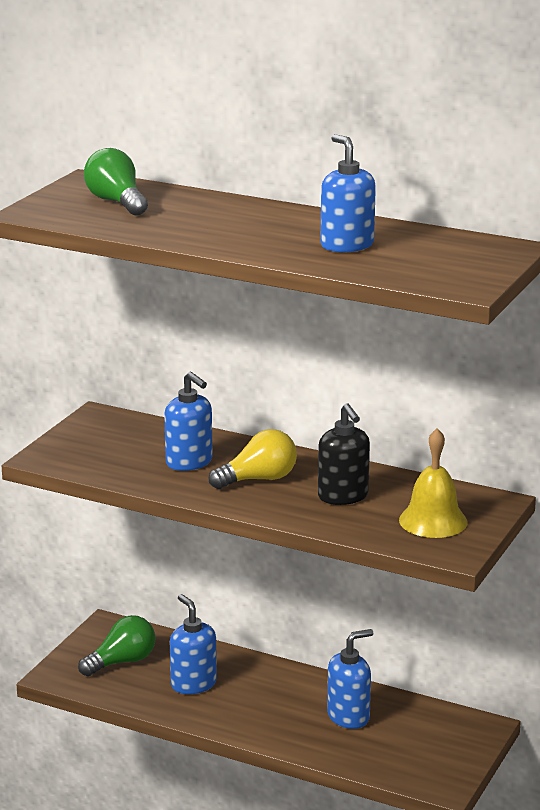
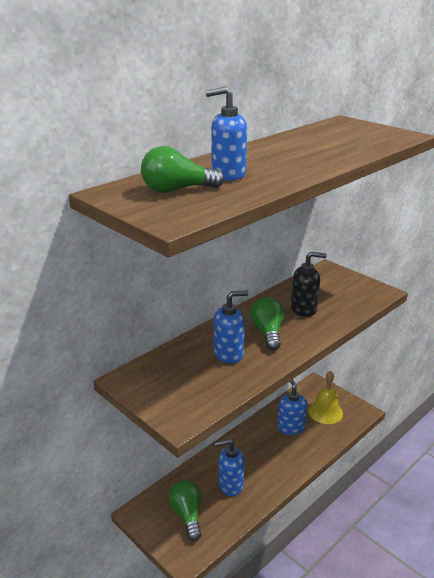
camera: 70 degrees left, 5 degrees up
yellow light bulb [209,429,297,489] -> green light bulb [250,297,284,351]
blue soap dispenser [320,134,376,252] -> blue soap dispenser moved to [206,86,247,181]
yellow bell [399,428,467,538] -> yellow bell moved to [308,371,343,424]

